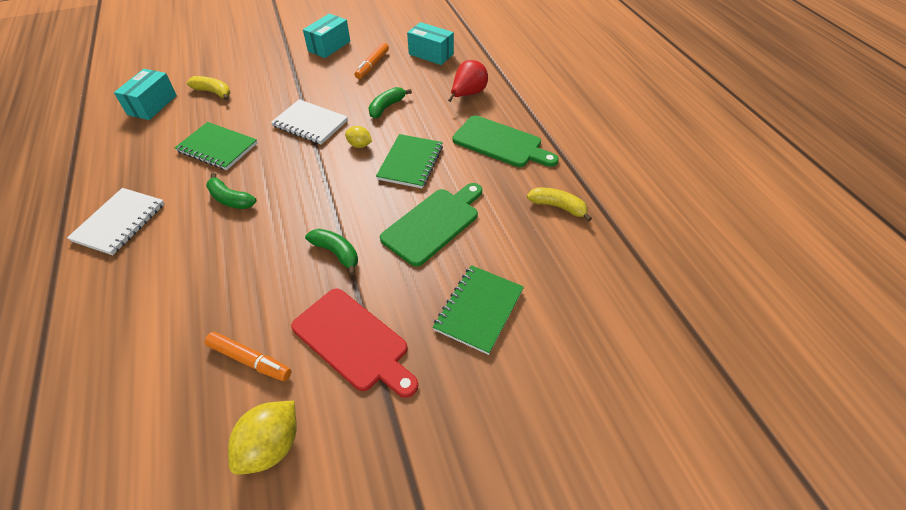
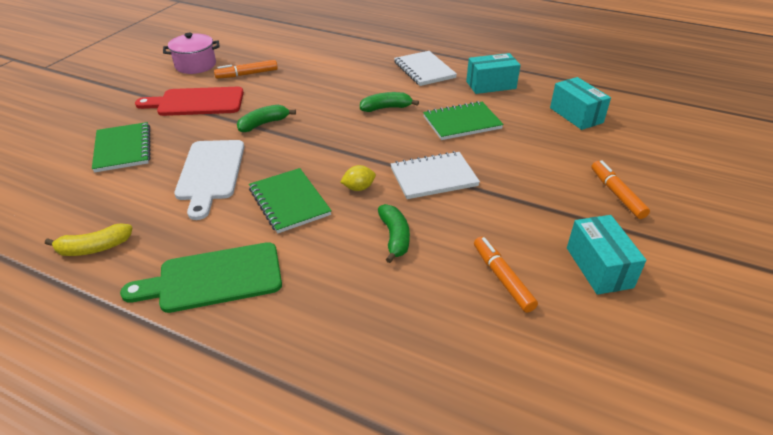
camera: 135 degrees right, 10 degrees down
yellow banana [187,76,230,100] -> none
yellow lemon [228,401,297,475] -> pink pot [163,33,220,74]
green banana [305,229,358,276] -> green banana turned 150 degrees clockwise [237,105,296,132]
green cutting board [380,183,482,267] -> white cutting board [174,140,244,220]
turquoise box [407,22,454,65] -> turquoise box moved to [466,53,521,94]
red pear [448,60,488,102] -> none
none -> orange marker [591,160,650,219]

